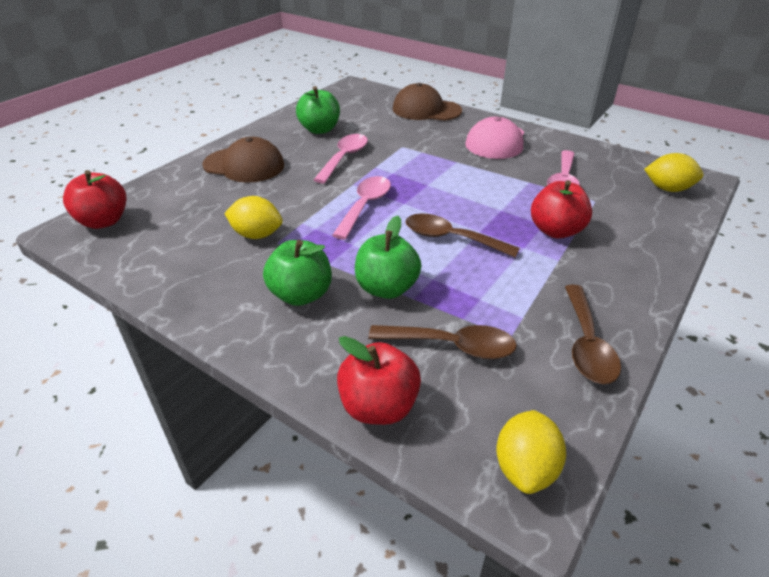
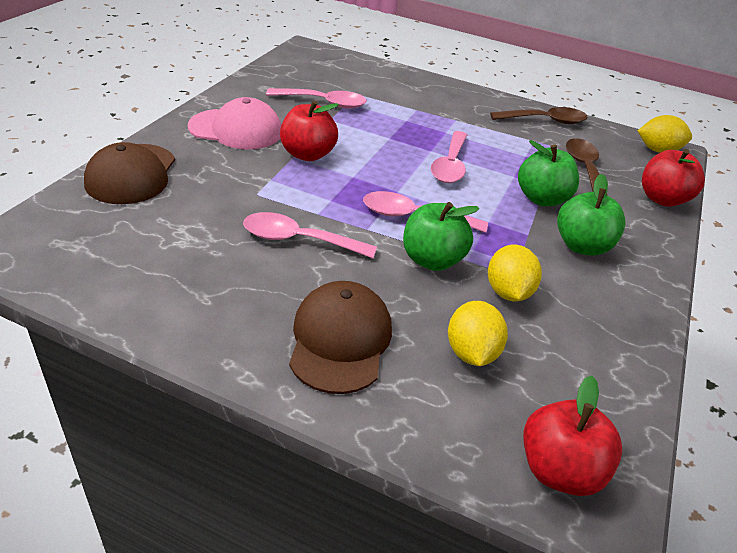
camera: 105 degrees left, 0 degrees up
green apple [296,86,340,134] -> green apple moved to [403,202,479,271]
brown spoon [405,214,520,257] -> pink spoon [431,131,467,183]
red apple [531,180,592,239] -> red apple moved to [280,100,339,161]
yellow lemon [644,153,704,192] -> yellow lemon moved to [448,301,508,366]

